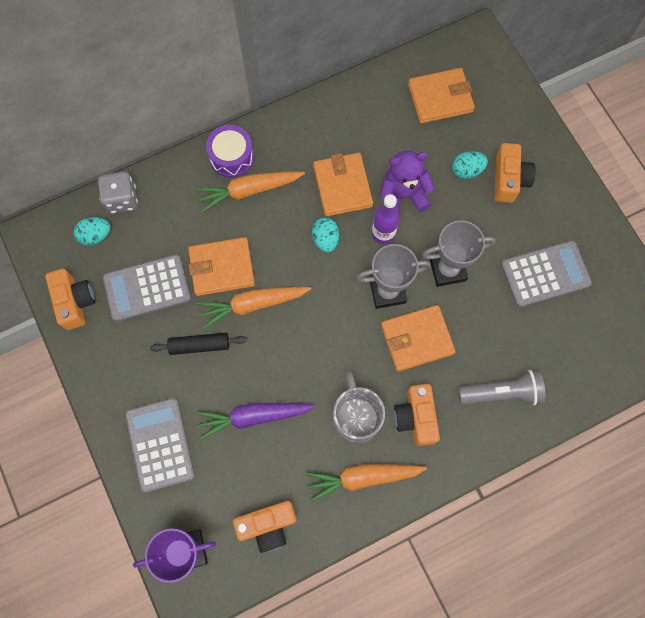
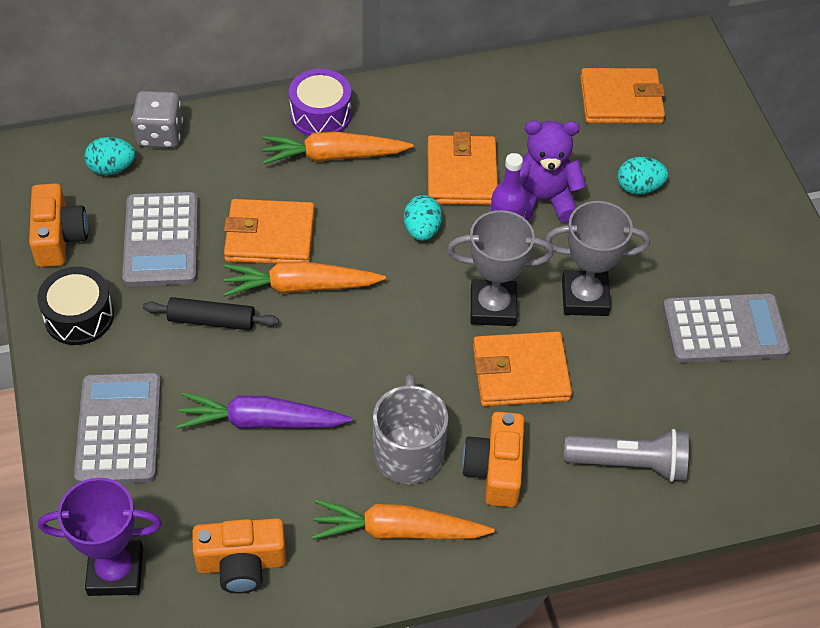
camera: 10 degrees right, 20 degrees down
grey calculator [103,254,191,322] -> grey calculator turned 90 degrees counterclockwise [122,192,198,286]
orange camera [494,143,536,203] -> none
none -> black drum [37,267,114,345]

